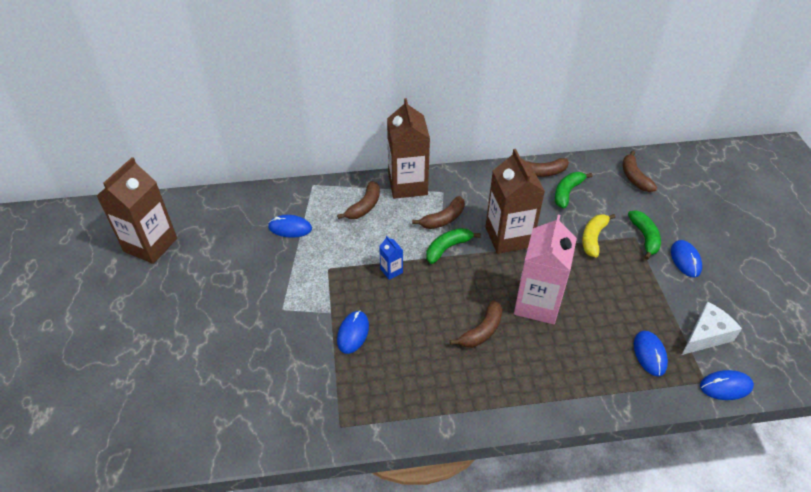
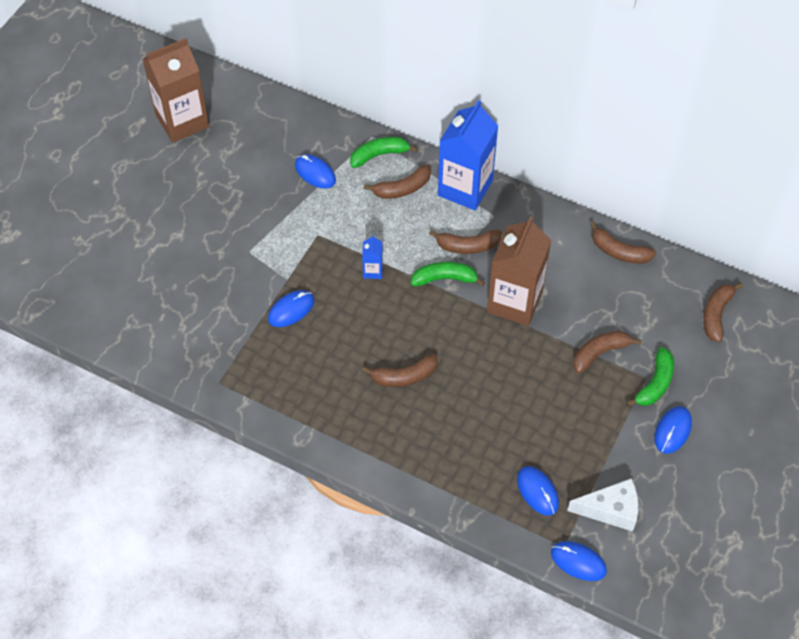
camera: 35 degrees right, 10 degrees up
brown carton [387,98,430,199] -> blue carton [438,100,498,210]
pink carton [514,215,577,324] -> none
green banana [555,172,592,208] -> green banana moved to [350,137,418,168]
yellow banana [582,214,616,258] -> brown banana [573,331,642,374]
blue mouse [634,331,668,376] -> blue mouse turned 60 degrees counterclockwise [517,466,559,516]

